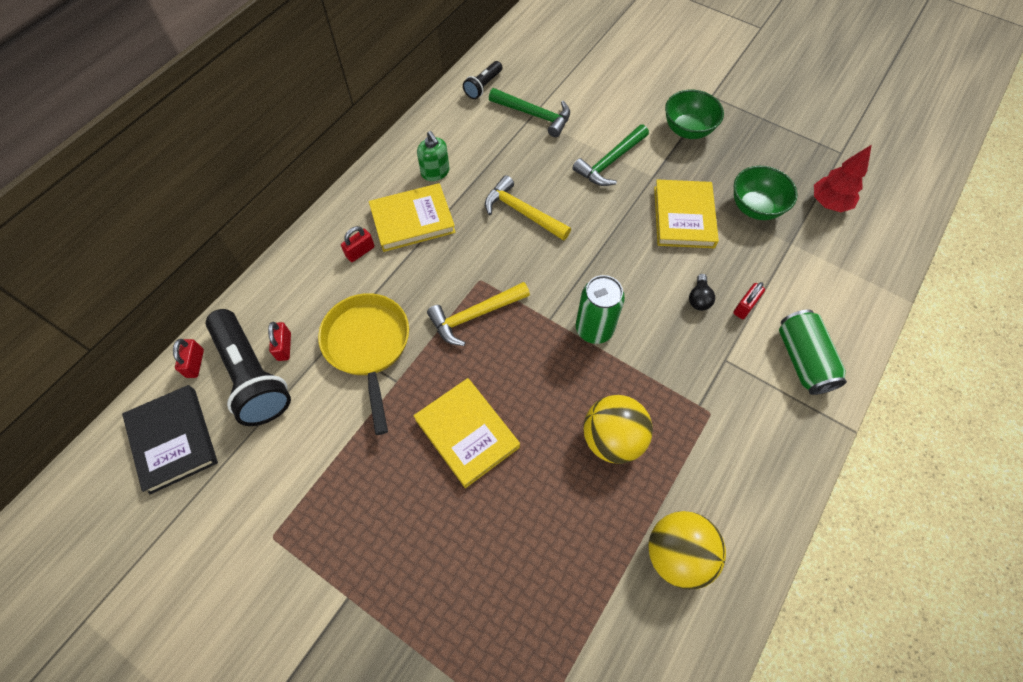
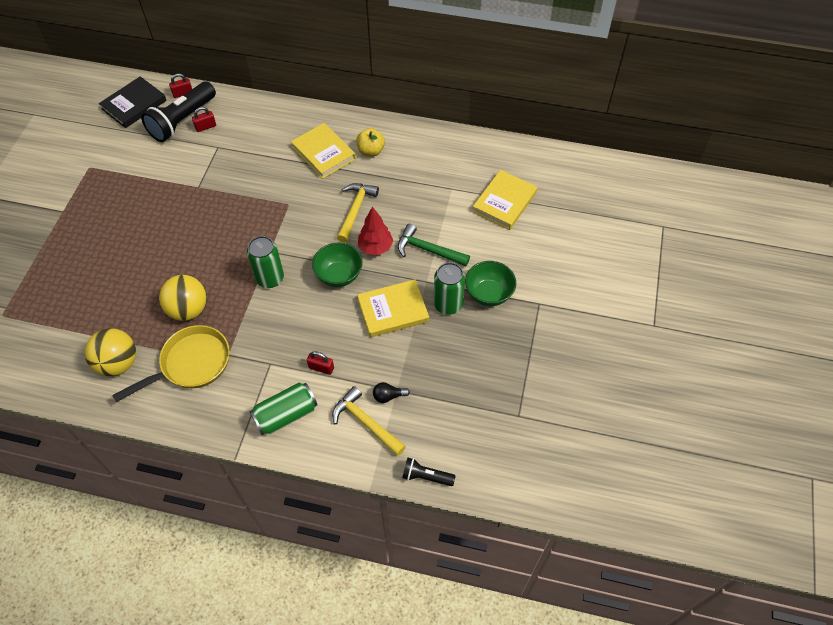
camera: 70 degrees right, 5 degrees down
yellow pan [318,293,409,435] -> yellow pan moved to [112,325,230,402]
red padlock [341,226,375,262] -> none
yellow book [414,378,520,488] -> yellow book moved to [472,170,538,230]
green soap dispenser [417,131,450,181] -> yellow apple [356,128,385,156]
yellow hammer [427,282,530,346] -> yellow hammer moved to [332,386,406,456]
black flashlight [463,61,502,99] -> black flashlight moved to [402,457,455,486]
green hammer [489,88,570,137] -> none
black light bulb [689,274,715,311] -> black light bulb moved to [373,382,410,403]
green bowl [734,166,798,220] -> green bowl moved to [312,243,363,287]
red tree [814,145,872,212] -> red tree moved to [358,206,393,255]
none -> green can [434,262,465,315]

